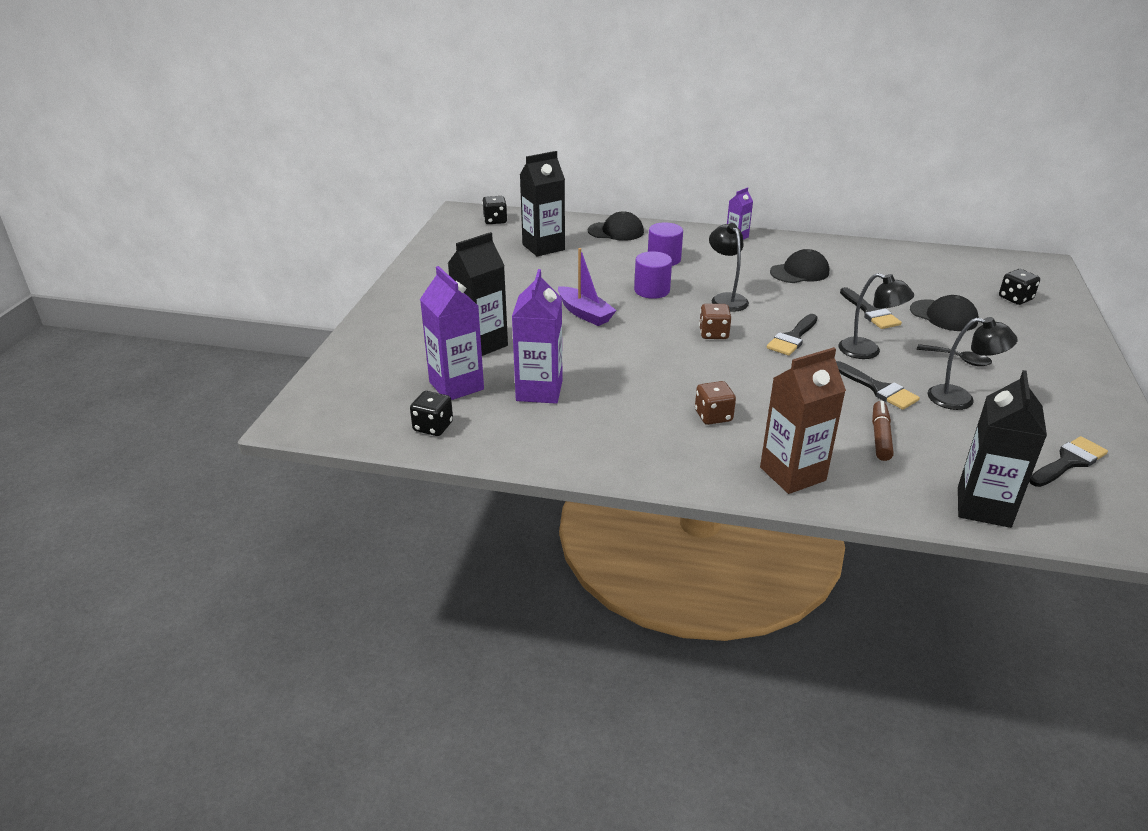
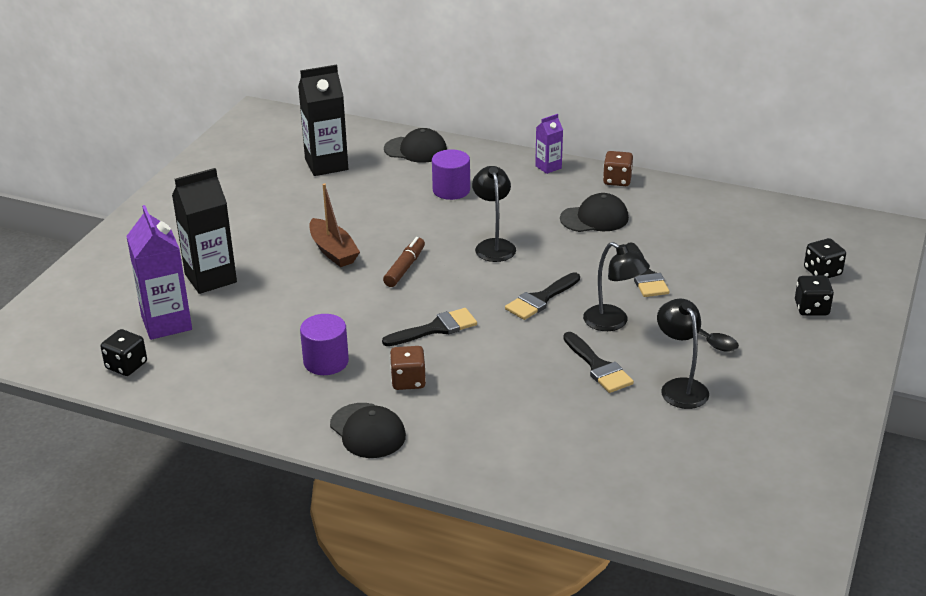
camera: 10 degrees right, 0 degrees up
black dice [482,196,507,224] -> black dice moved to [795,276,834,316]
purple carton [512,269,563,404] -> none
purple boat [558,248,617,326] -> brown boat [309,183,360,267]
purple cylinder [634,251,672,299] -> purple cylinder moved to [300,314,349,375]
brown dice [699,304,732,339] -> brown dice moved to [603,151,633,186]
brown carton [760,347,846,494] -> none
brown marker [872,401,894,461] -> brown marker moved to [383,237,425,287]
black cap [910,295,979,331] -> black cap moved to [330,403,406,458]
black lamp [927,317,1017,410] -> black lamp turned 135 degrees counterclockwise [657,299,709,409]
black carton [958,370,1047,528] -> none
black brush [1029,436,1108,487] -> black brush moved to [382,308,477,346]

